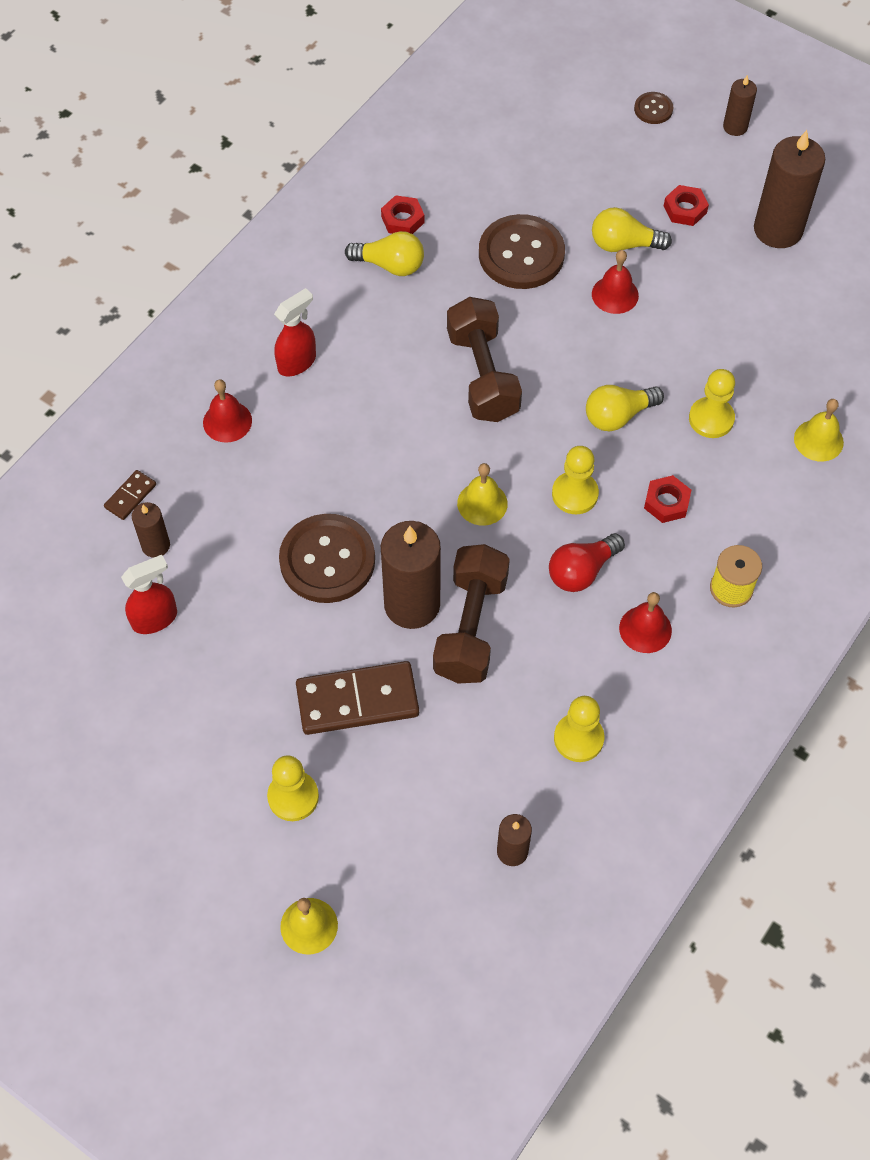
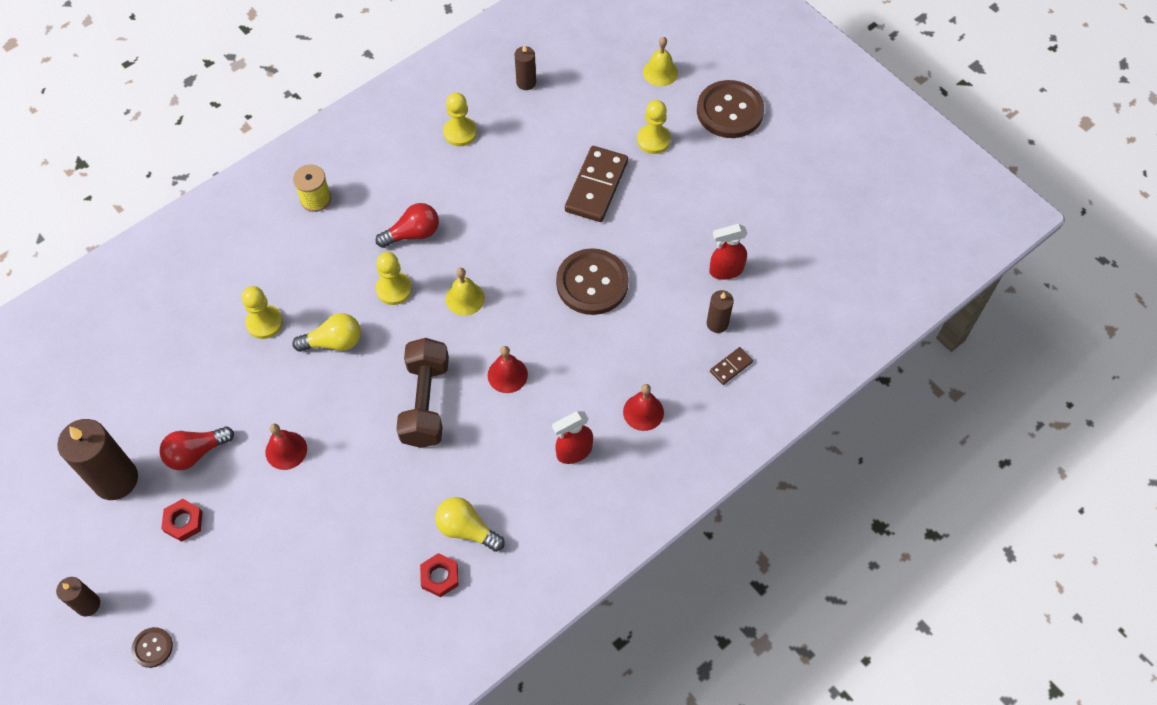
camera: 165 degrees left, 0 degrees up
brown domino [296,661,419,735] -> brown domino turned 75 degrees counterclockwise [565,146,628,222]
brown candle [381,521,441,629] -> none
brown dumbbell [433,544,510,683] -> none
brown button [479,214,565,289] -> brown button moved to [697,80,764,138]
yellow light bulb [592,207,672,252] -> none
red bell [619,592,672,653] -> red bell moved to [488,346,528,393]
red nut [644,475,691,523] -> none
yellow bell [794,399,844,462] -> none
none -> red light bulb [159,426,234,470]

